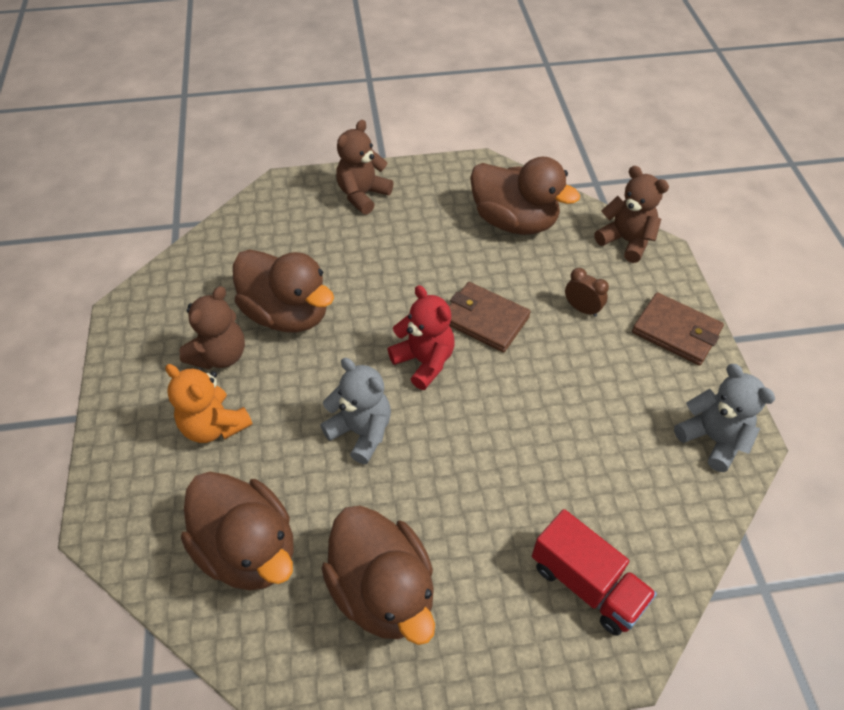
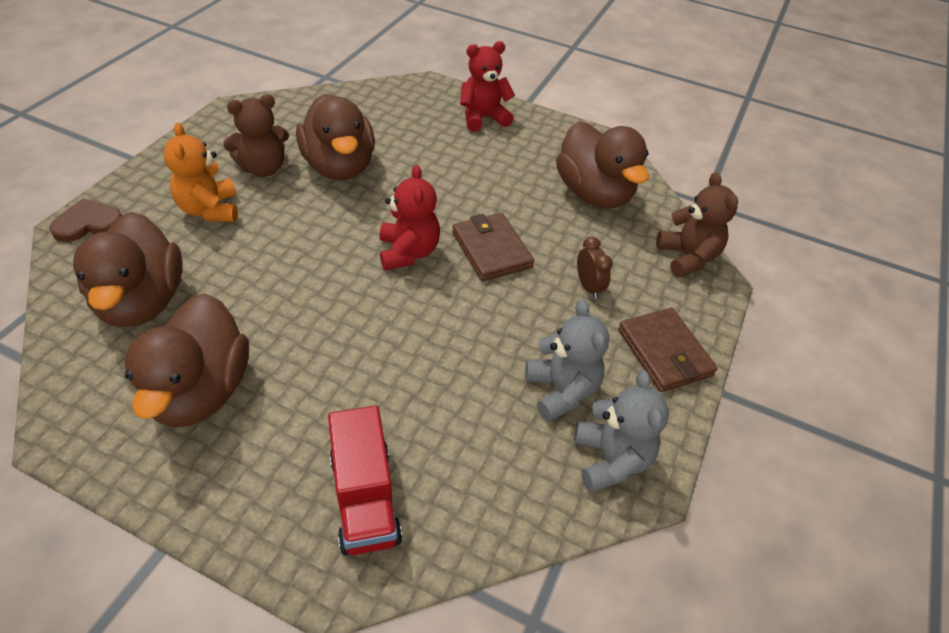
camera: 30 degrees right, 5 degrees down
grey teddy bear [320,358,391,464] -> grey teddy bear moved to [525,300,609,422]
brown teddy bear [336,120,393,215] -> red teddy bear [460,41,515,132]
none -> brown heart [49,199,122,242]

